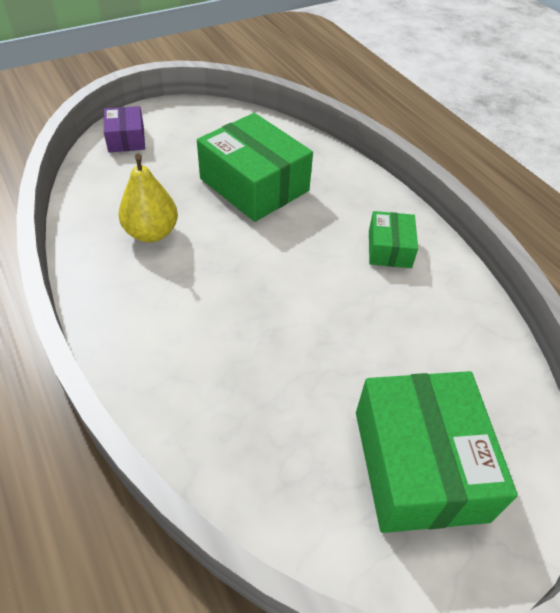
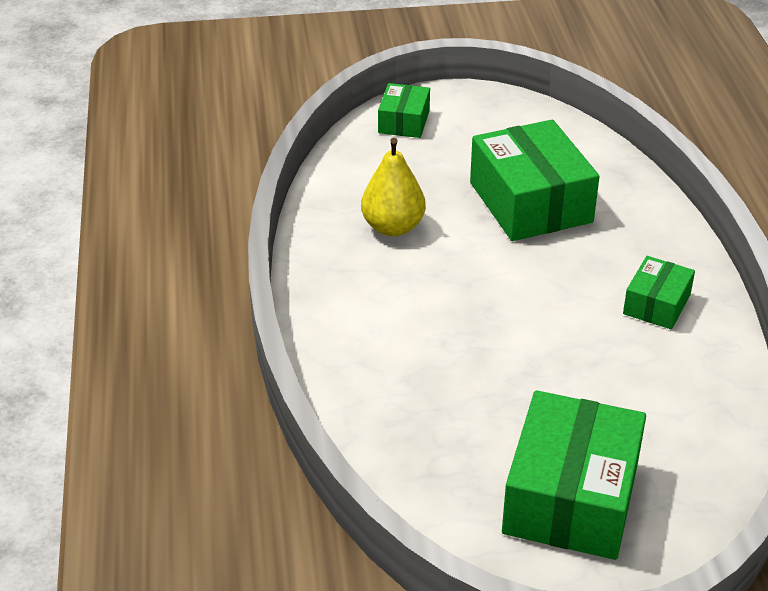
camera: 25 degrees right, 10 degrees down
purple box [104,106,145,152] -> green box [378,83,430,138]

